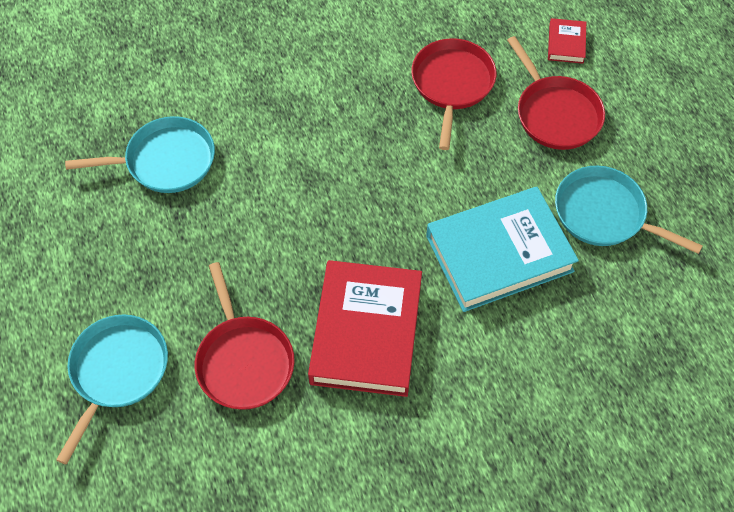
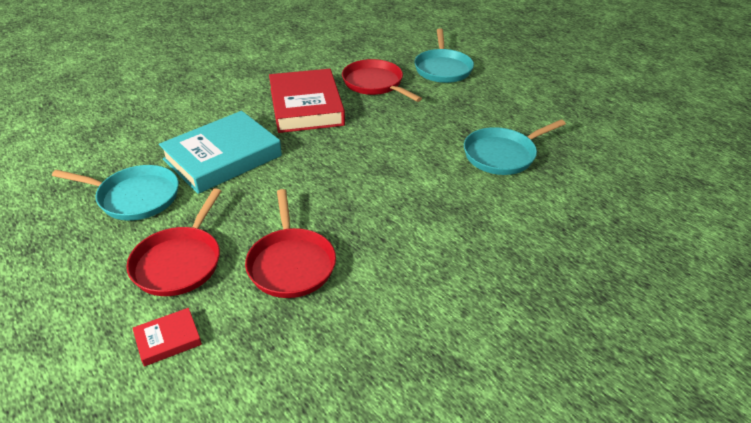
camera: 160 degrees right, 20 degrees down
red pan [507,36,605,150] -> red pan turned 120 degrees counterclockwise [126,188,221,296]
red book [548,18,586,64] -> red book turned 75 degrees clockwise [133,308,202,367]

